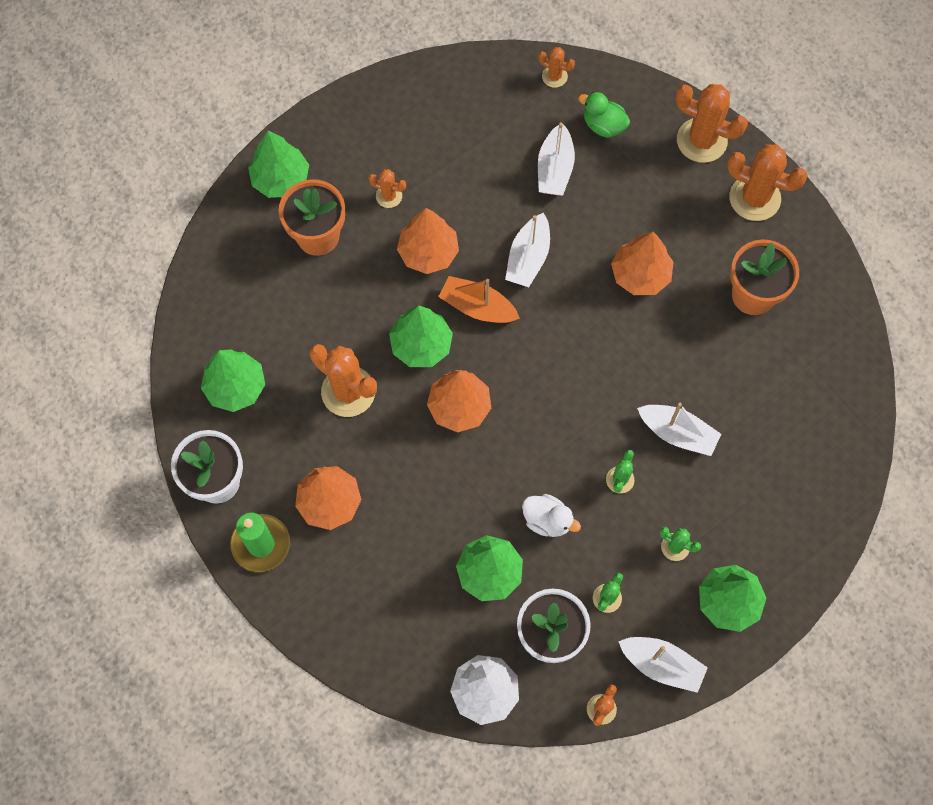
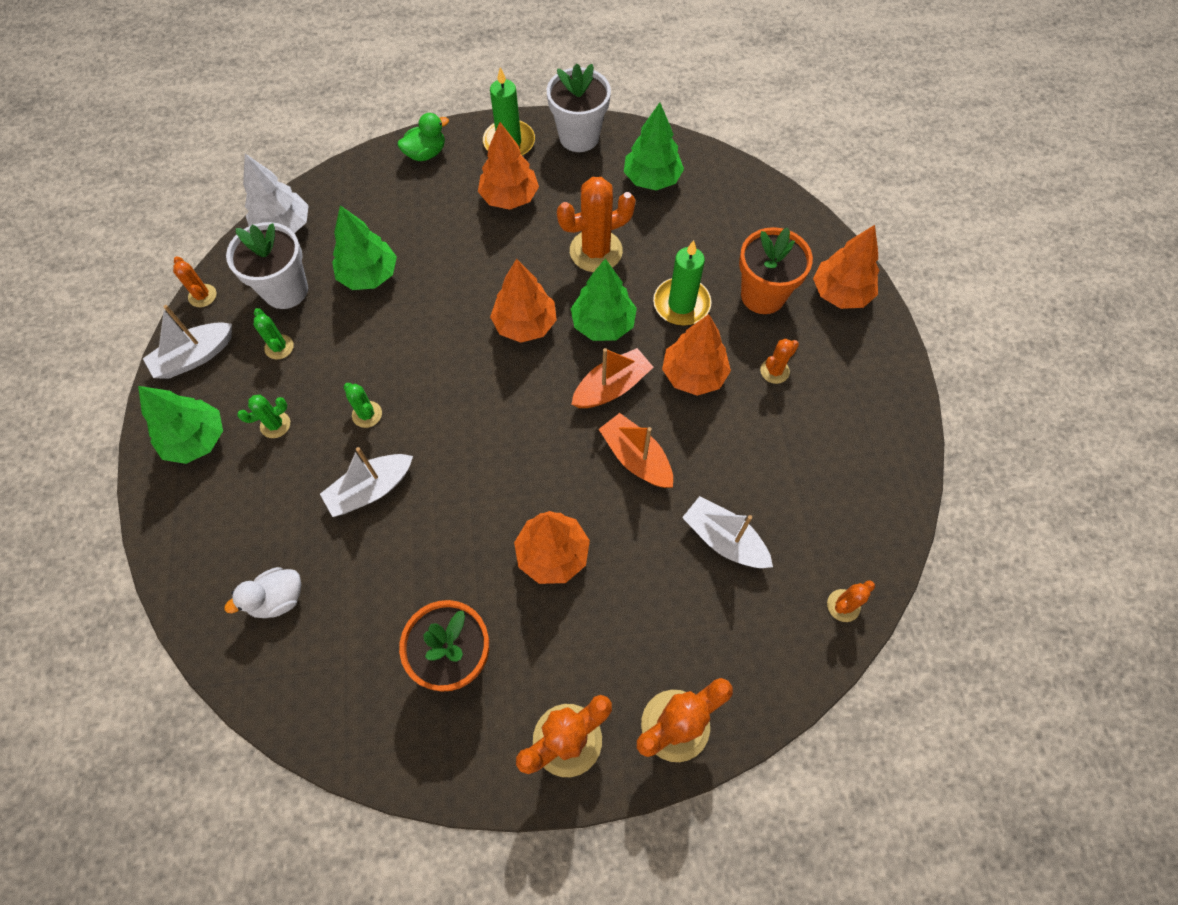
camera: 120 degrees right, 5 degrees down
green tree [248,130,309,198] -> orange tree [813,225,880,309]
white boat [505,213,550,287] -> orange boat [599,413,673,488]
white duck [522,494,581,537] -> white duck moved to [225,567,301,618]
green duck [578,92,630,138] -> green duck moved to [397,113,449,161]
none -> green candle [653,240,712,326]

